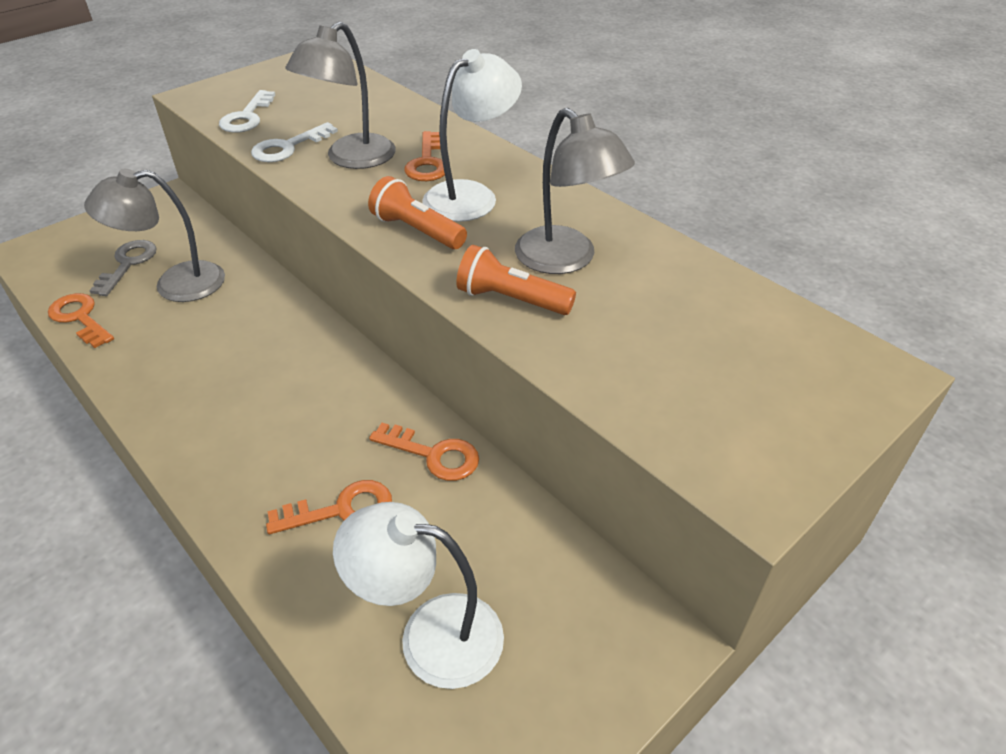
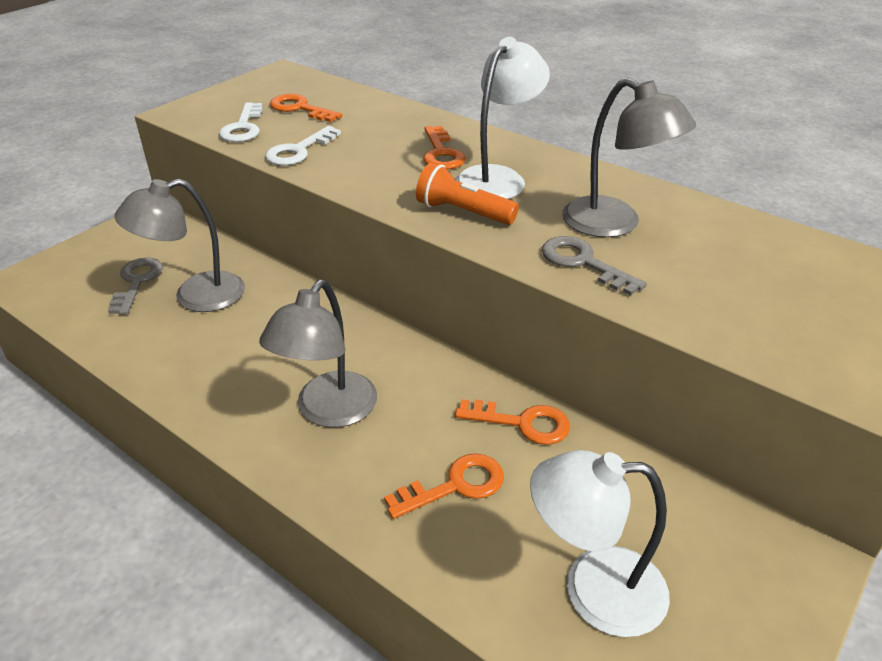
camera: 10 degrees left, 5 degrees down
orange key [48,293,114,348] -> orange key moved to [270,94,342,122]
grey lamp [285,21,396,169] -> grey lamp moved to [259,280,377,427]
orange flashlight [456,245,576,315] -> grey key [542,236,647,296]

